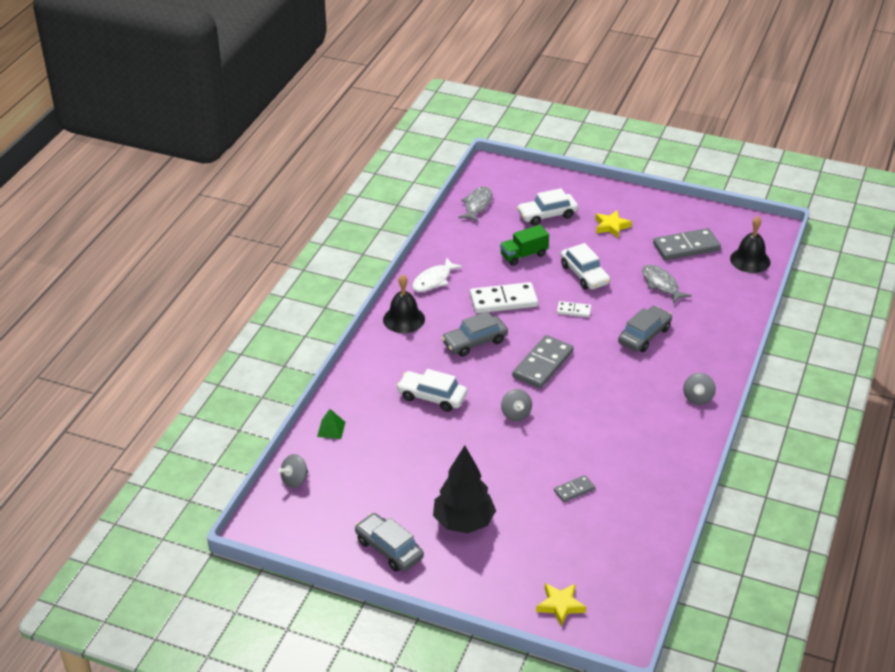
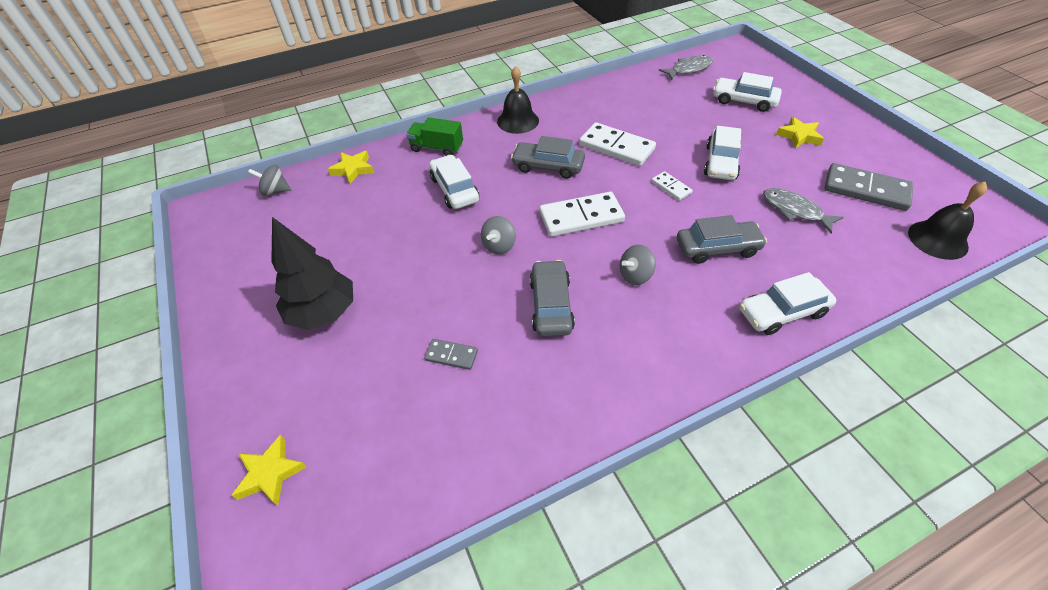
camera: 45 degrees right, 10 degrees up
green pyramid [317,409,345,439] -> yellow star [328,151,374,184]
grey car [355,513,424,572] -> grey car moved to [530,260,575,337]
white fish [412,257,463,292] -> none
green truck [500,225,549,266] -> green truck moved to [406,117,463,156]
grey domino [512,335,573,389] -> white domino [539,192,625,237]
grey fish [642,265,692,304] -> grey fish turned 60 degrees counterclockwise [763,188,843,233]
grey spinning top [683,373,716,405] -> grey spinning top moved to [620,245,656,285]
none -> white car [739,272,836,335]

